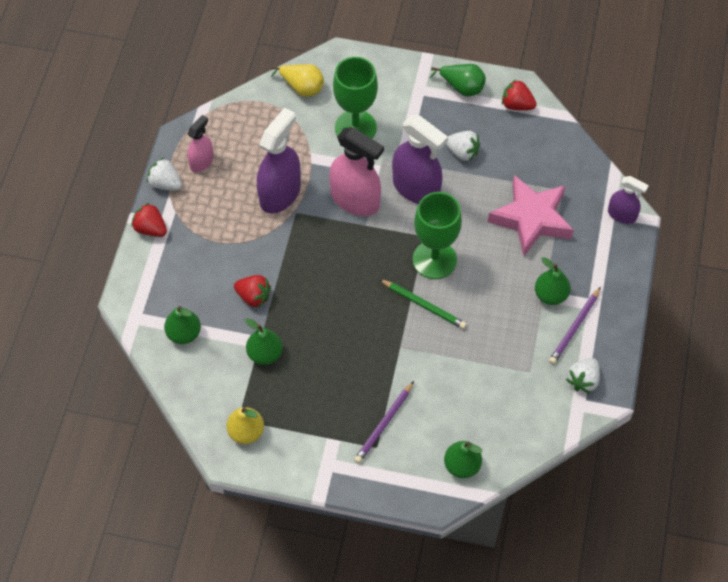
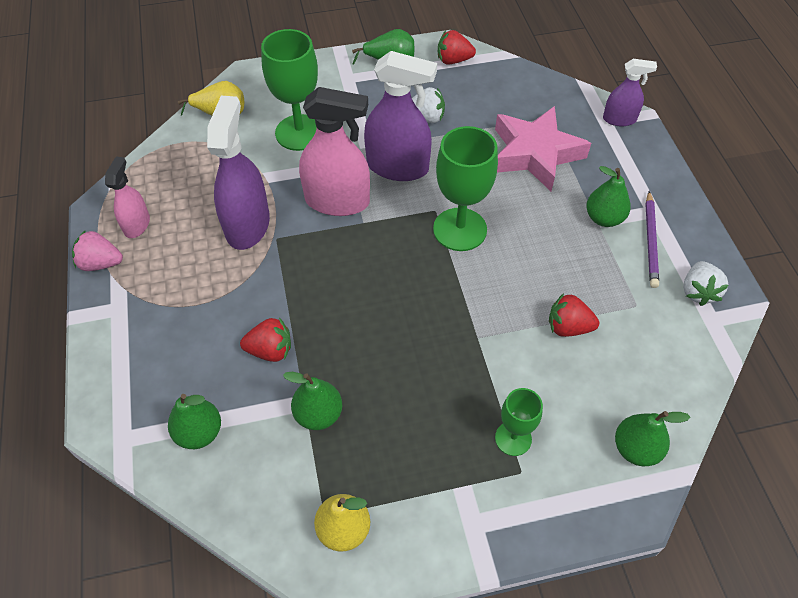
camera: 25 degrees left, 5 degrees down
red strawberry [131,203,167,237] -> red strawberry moved to [549,293,599,337]
white strawberry [147,158,182,191] -> pink strawberry [72,230,123,271]
purple pencil [354,381,414,464] -> green goblet [495,388,543,456]
green pencil [379,279,467,329] -> none

